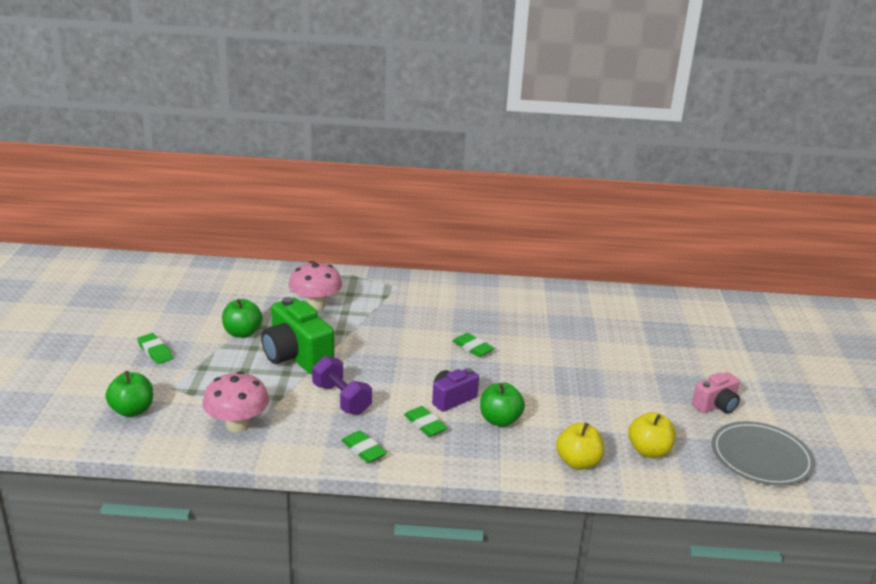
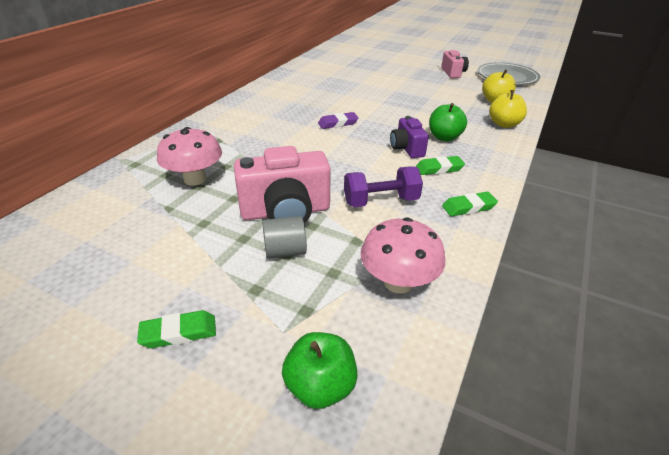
camera: 65 degrees left, 10 degrees up
green apple [222,299,263,338] -> none
green camera [261,297,334,374] -> pink camera [234,146,331,223]
green eraser [452,333,494,357] -> purple eraser [318,112,359,129]
none -> grey cylinder [262,216,307,259]

